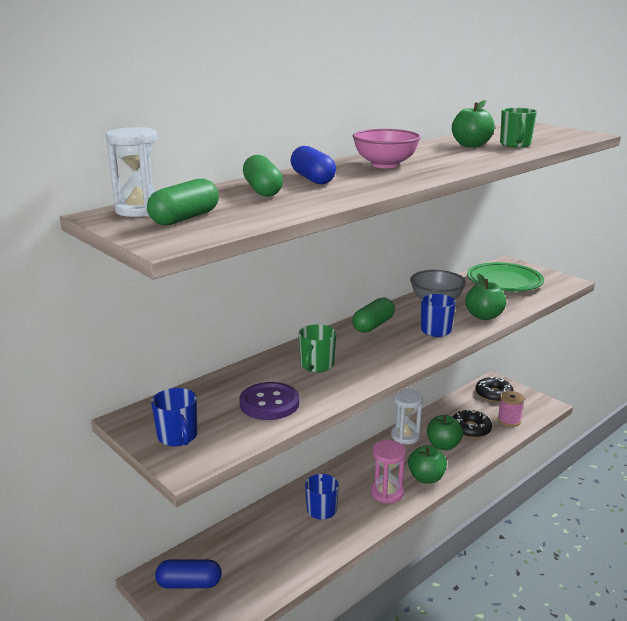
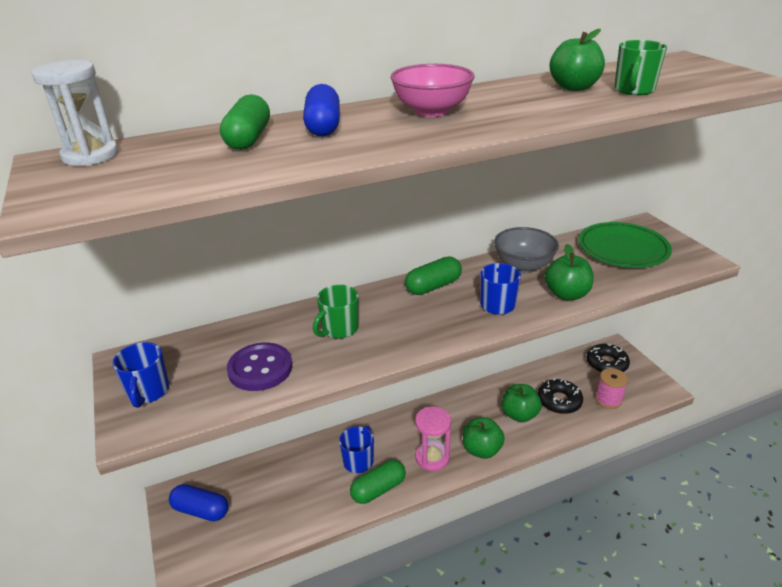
camera: 20 degrees right, 10 degrees up
green capsule [147,179,219,225] -> green capsule moved to [350,460,406,504]
white hourglass [391,389,423,444] -> none

